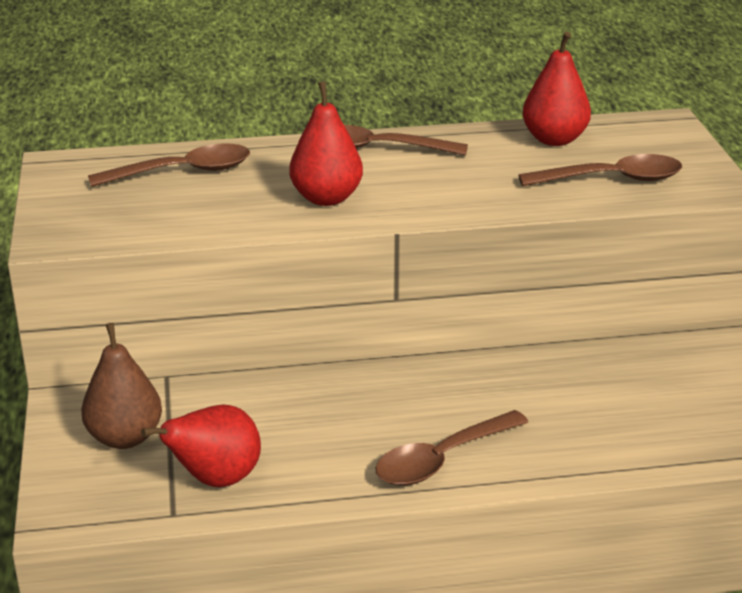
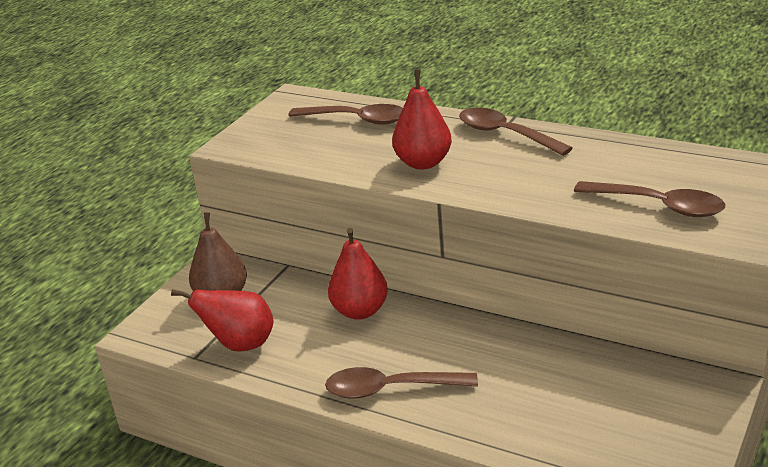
camera: 40 degrees right, 0 degrees up
red pear [522,32,591,146] -> red pear moved to [328,228,388,320]

